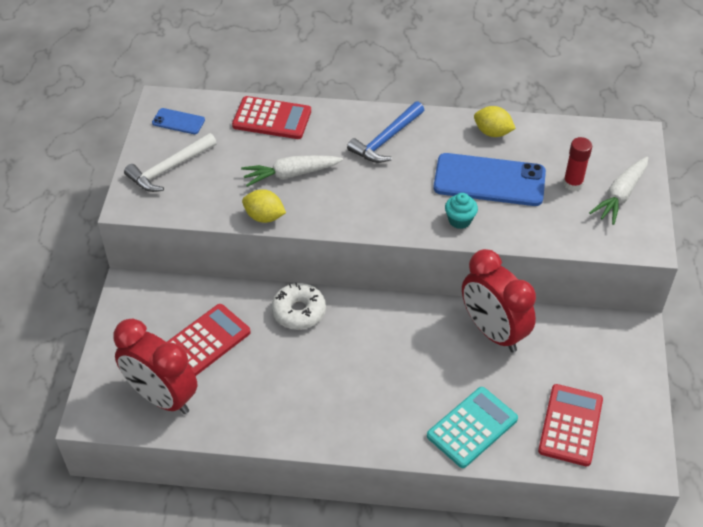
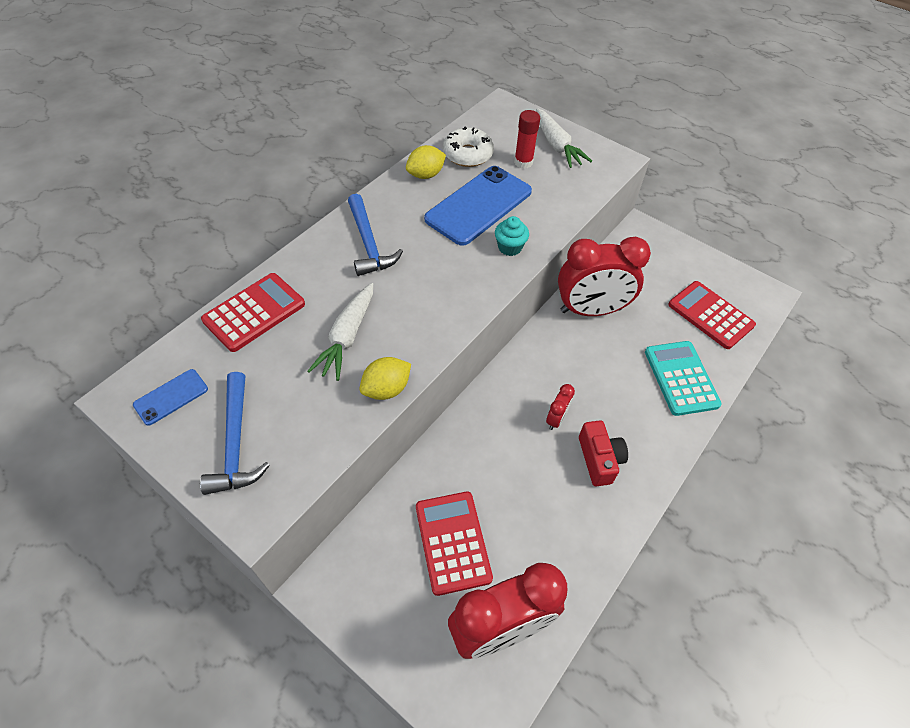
camera: 60 degrees left, 5 degrees up
white hammer [124,133,217,192] -> blue hammer [200,372,270,495]
white donut [271,283,326,330] -> white donut moved to [443,127,494,167]
none -> red clock [546,384,575,430]
none -> red camera [579,420,628,487]

